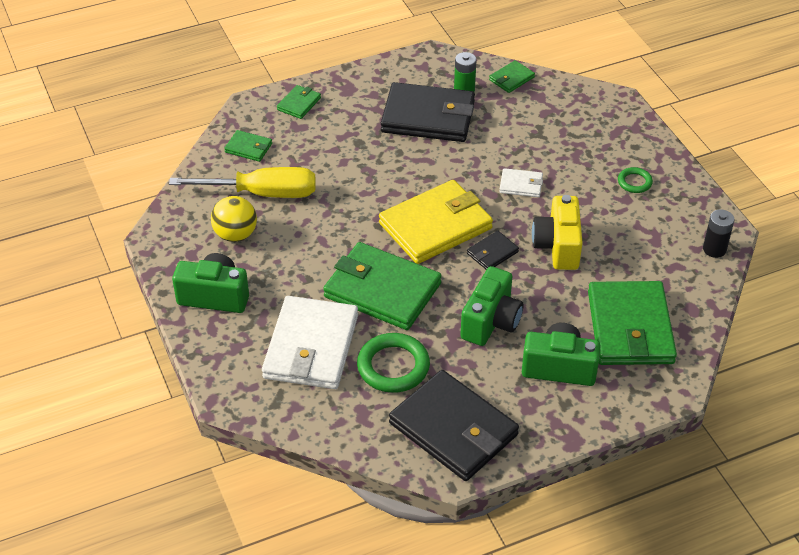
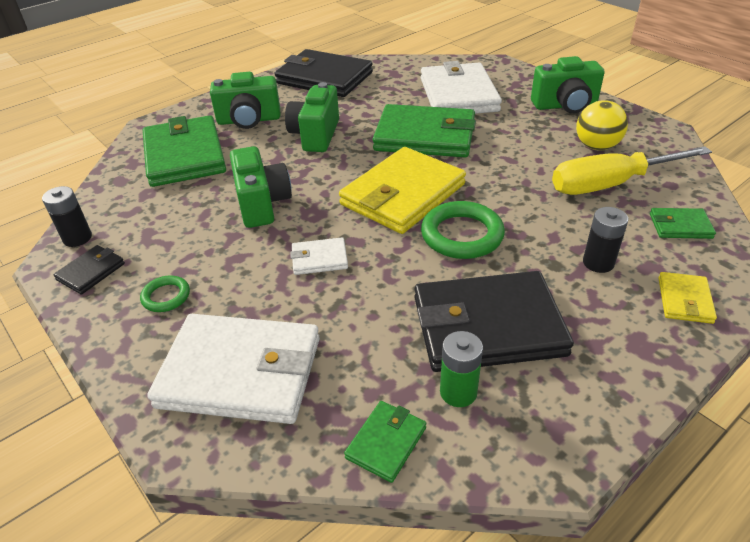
camera: 165 degrees right, 5 degrees down
green wallet [277,85,321,119] -> yellow wallet [658,272,717,324]
green ring [357,333,430,393] -> green ring moved to [421,201,505,259]
black wallet [467,231,519,270] -> black wallet moved to [53,245,125,295]
yellow camera [532,195,583,270] -> green camera [230,146,292,228]
none -> white wallet [147,314,320,424]
none -> black battery [583,207,628,273]

